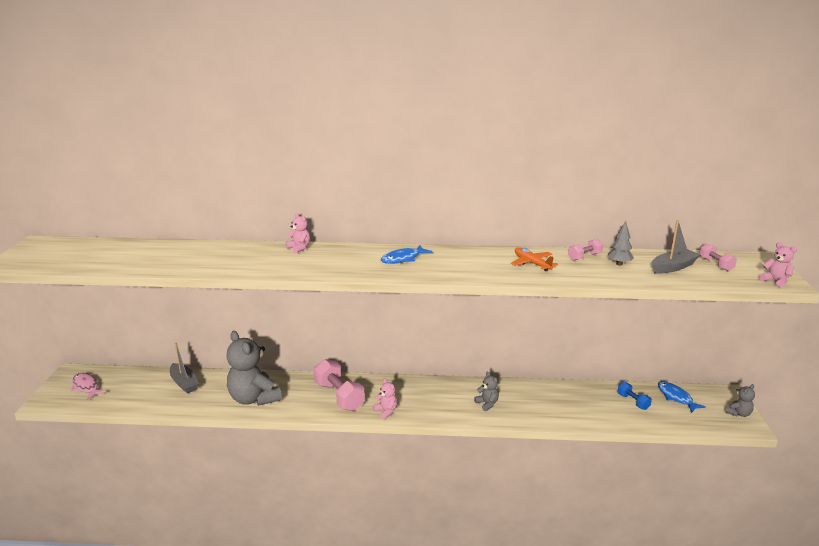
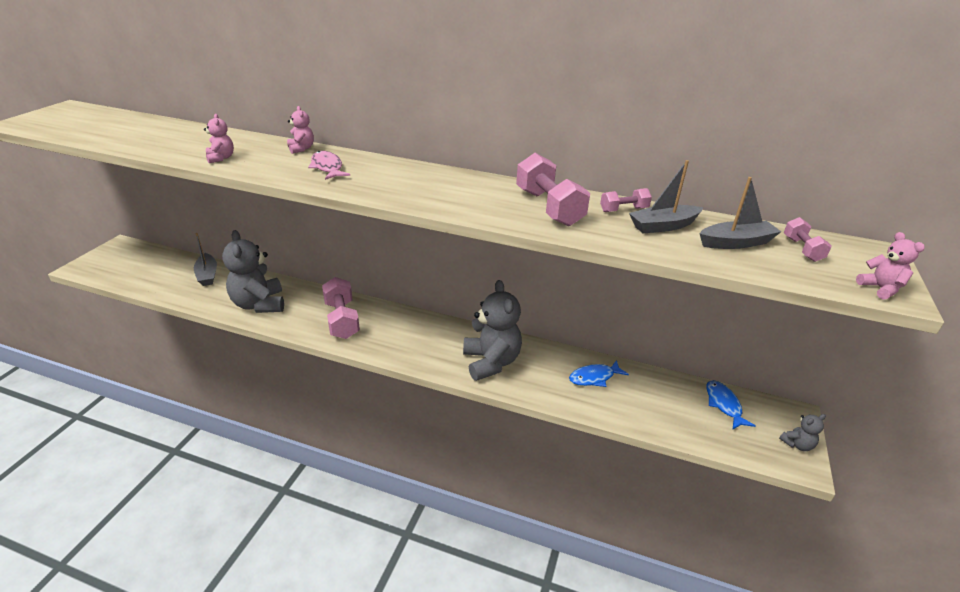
camera: 15 degrees right, 10 degrees up
pink fish [71,373,106,400] -> pink fish moved to [308,151,350,180]
pink teddy bear [373,379,397,419] -> pink teddy bear moved to [204,114,234,163]
blue fish [381,245,433,264] -> blue fish moved to [569,360,629,387]
grey teddy bear [474,372,499,411] -> grey teddy bear [463,280,522,381], size x2.23
orange plane [511,247,558,271] -> pink dumbbell [516,153,590,226]
grey tree [608,221,634,266] -> grey boat [629,160,704,233]
blue dumbbell [617,382,652,410] -> none

